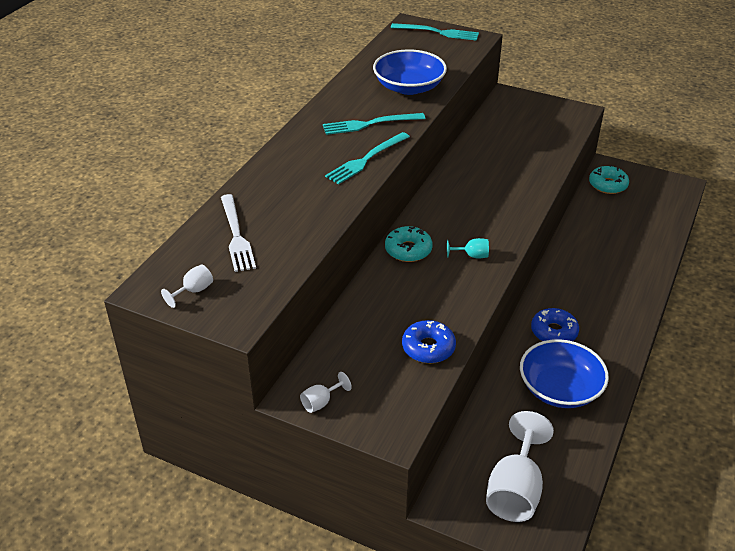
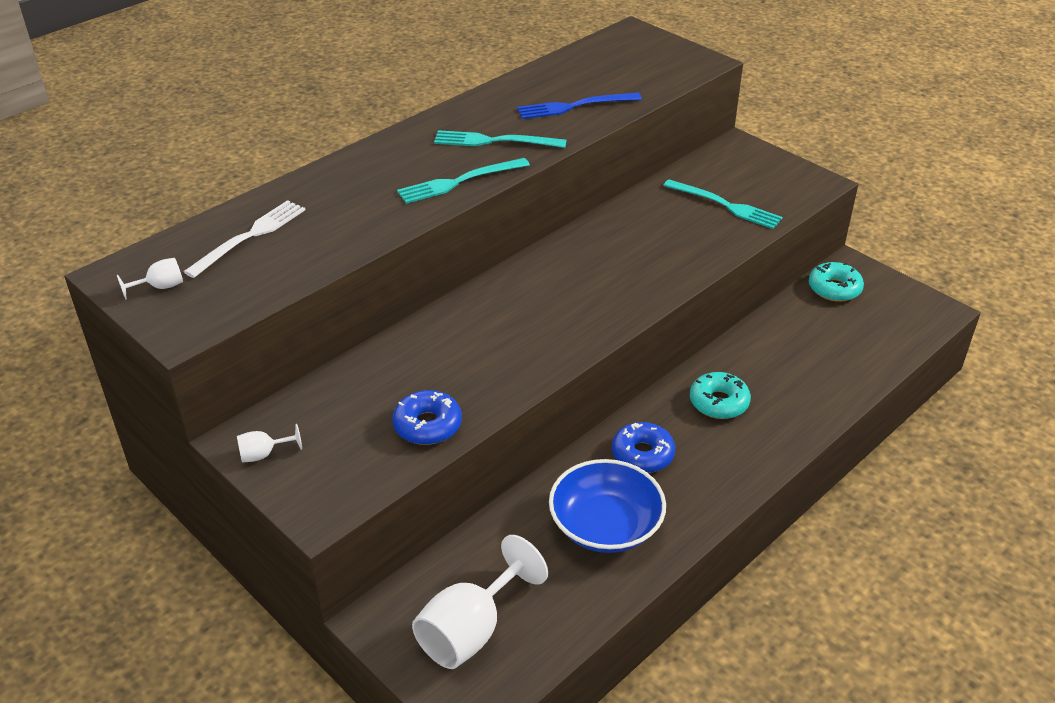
camera: 20 degrees right, 0 degrees up
white fork [221,194,256,272] -> white fork turned 150 degrees counterclockwise [184,200,305,278]
blue bowl [373,50,447,95] -> blue fork [517,93,642,119]
turquoise donut [385,226,433,262] -> turquoise donut moved to [690,372,751,419]
turquoise fork [391,23,479,41] -> turquoise fork moved to [663,179,783,229]
turquoise goblet [447,238,489,258] -> none

